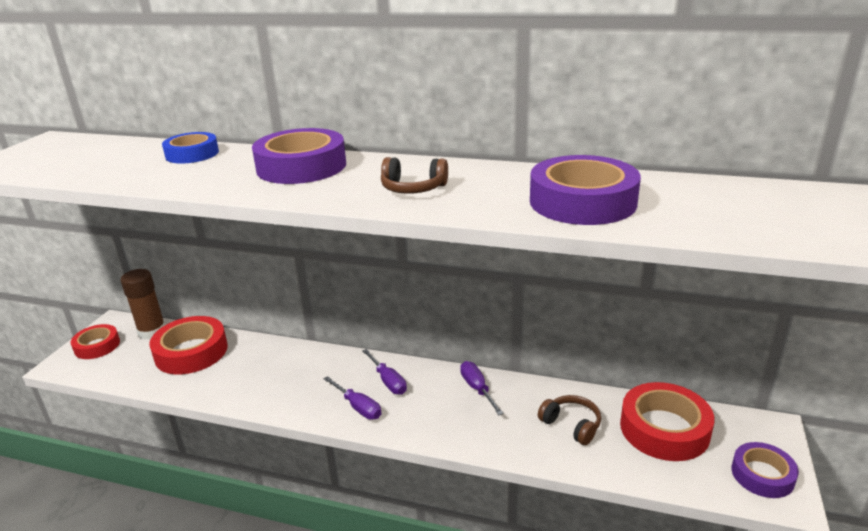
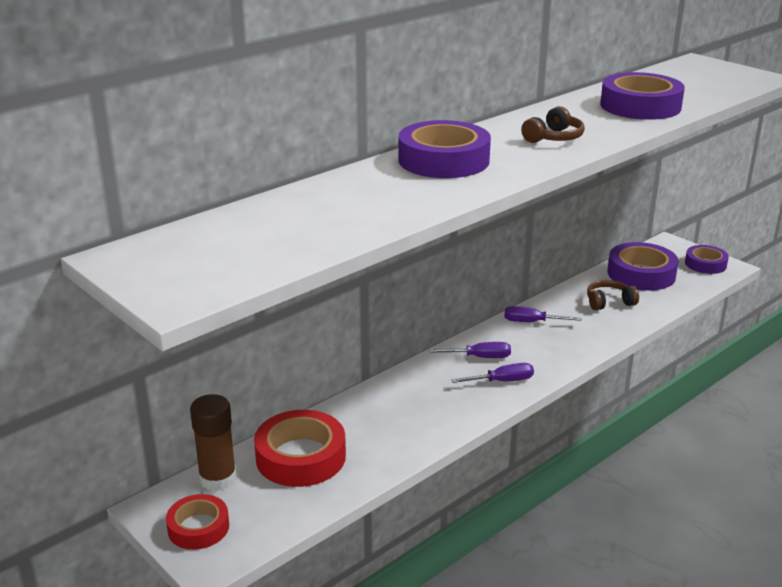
camera: 60 degrees left, 0 degrees up
blue tape [162,132,219,164] -> none
red tape [620,382,714,461] -> purple tape [607,242,679,291]

